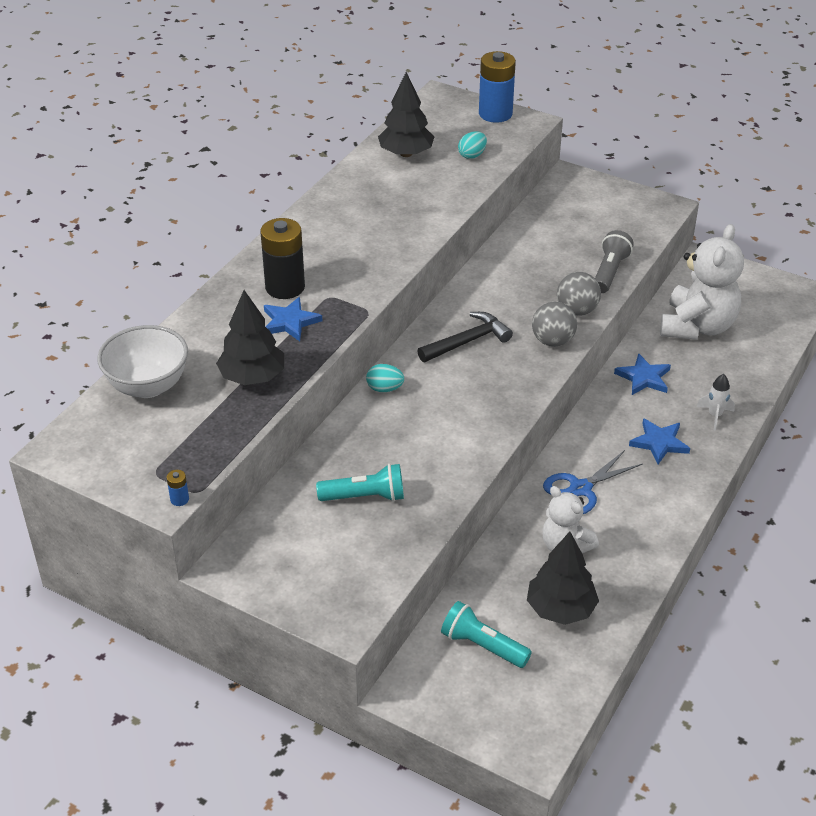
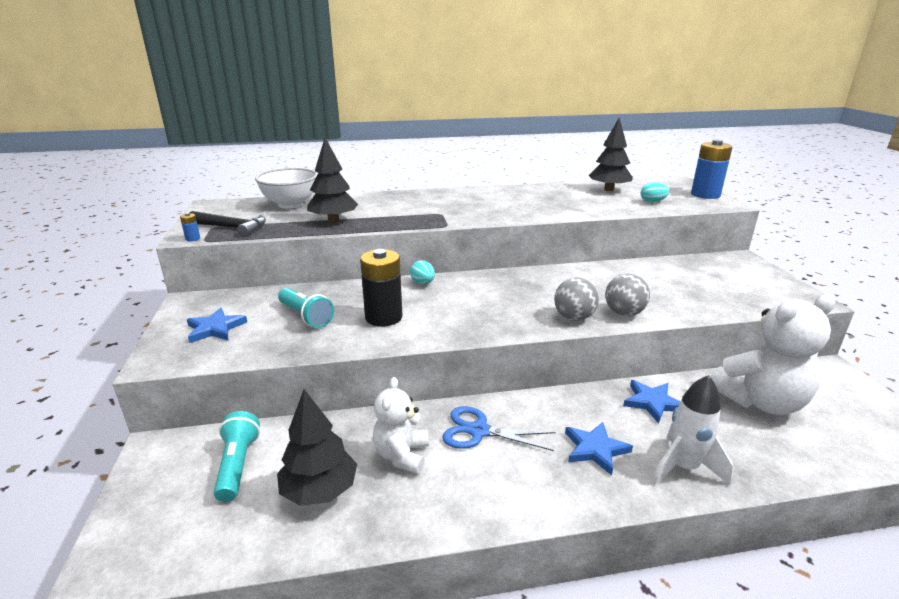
camera: 50 degrees right, 15 degrees down
black battery [260,218,305,299] -> black battery moved to [360,249,402,326]
blue star [264,297,322,341] -> blue star moved to [187,308,247,343]
black hammer [417,312,513,362] -> black hammer moved to [190,211,266,237]
grey flashlight [595,230,634,293] -> none
white rocket [696,374,735,431] -> white rocket [652,375,733,485], size x1.69

